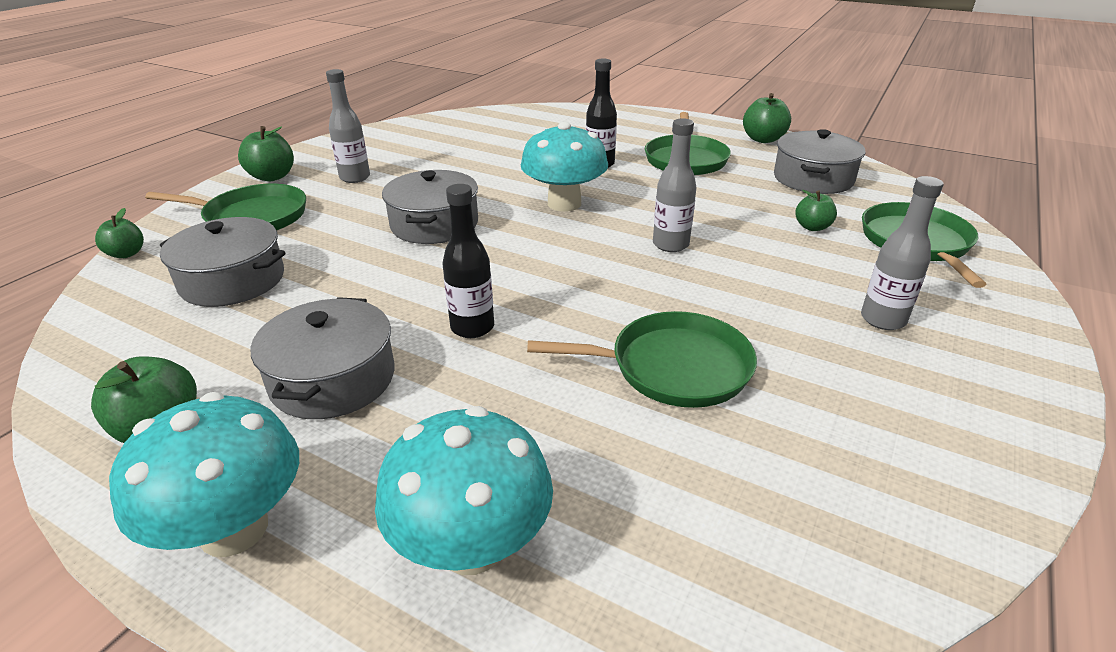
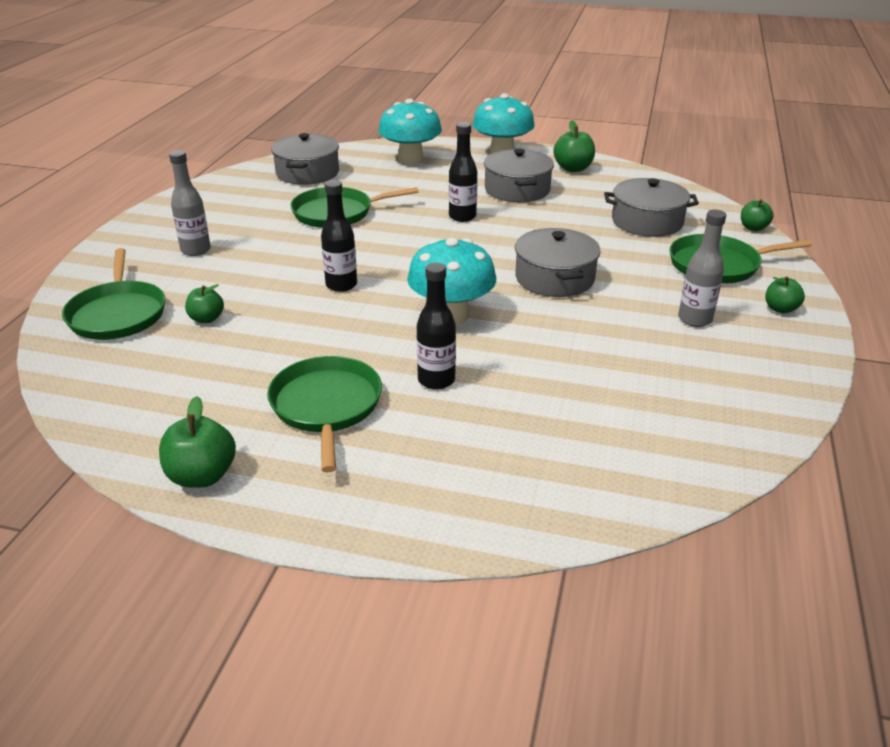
camera: 165 degrees right, 0 degrees up
green apple [238,126,294,181] -> green apple [765,276,805,313], size x0.65
grey bottle [653,118,697,252] -> black bottle [321,180,357,292]
grey pot [774,129,866,194] -> grey pot moved to [271,133,339,185]

